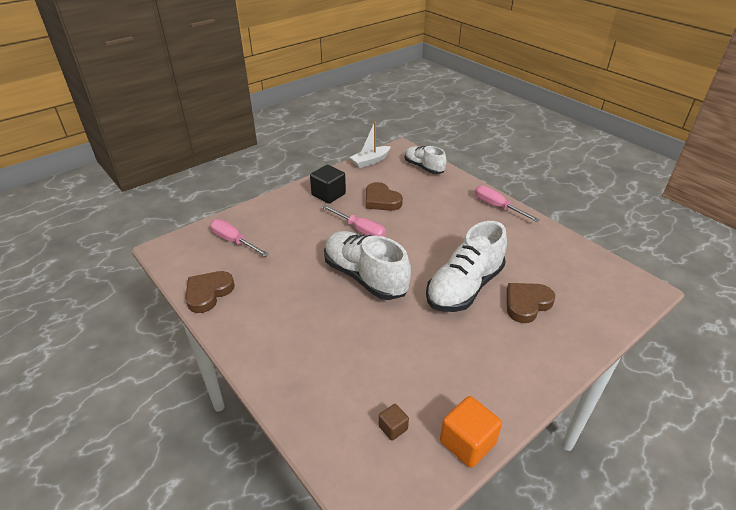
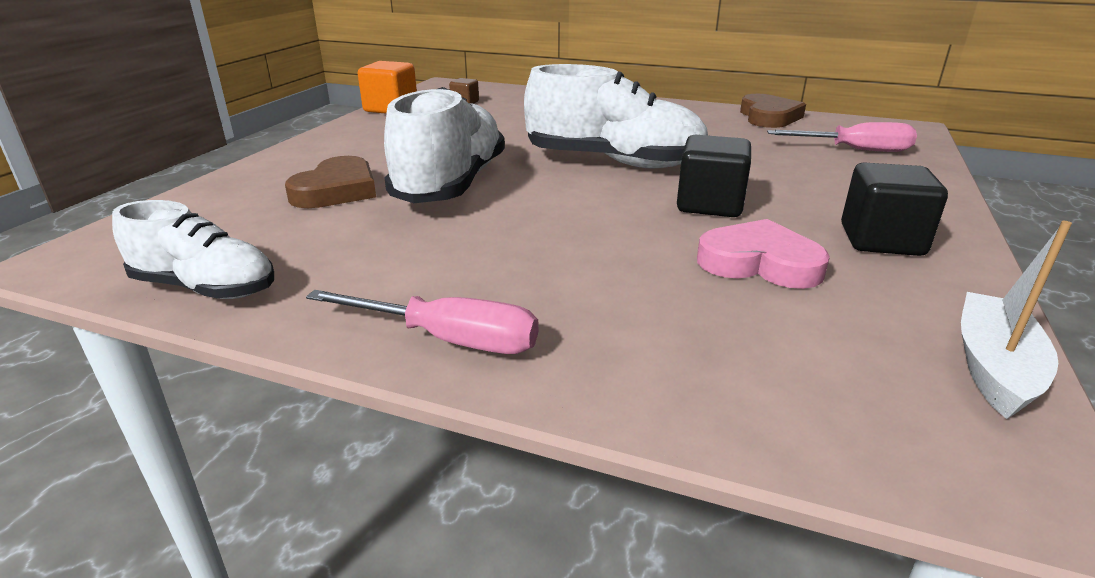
camera: 150 degrees right, 10 degrees down
pink screwdriver [322,205,386,237] -> black cube [677,135,751,217]
brown heart [366,182,403,211] -> pink heart [697,219,830,289]
white shoe [405,146,446,174] -> white shoe moved to [112,200,274,299]

